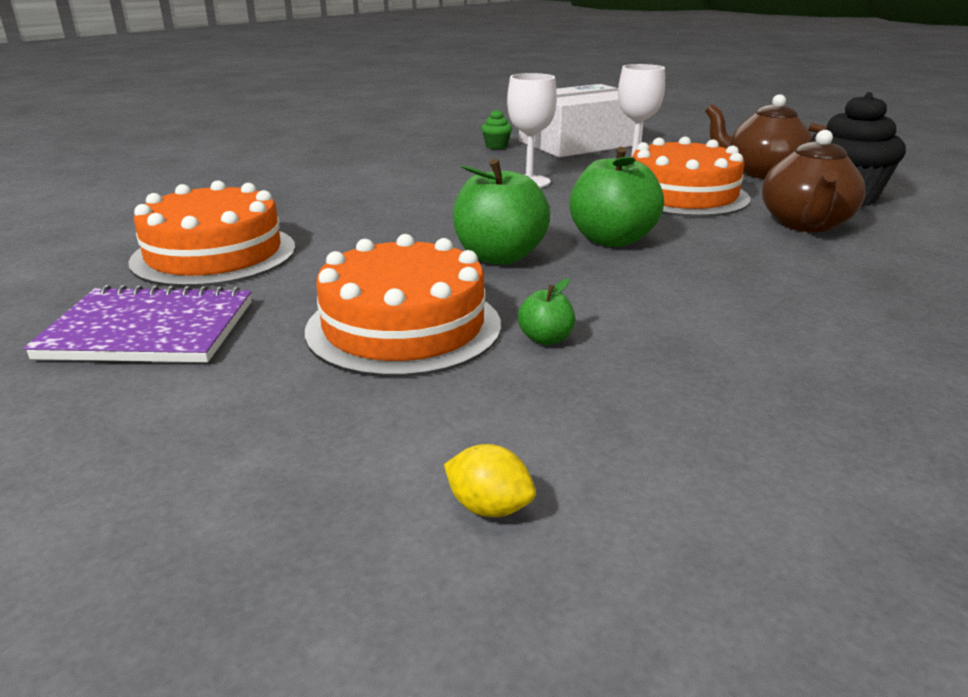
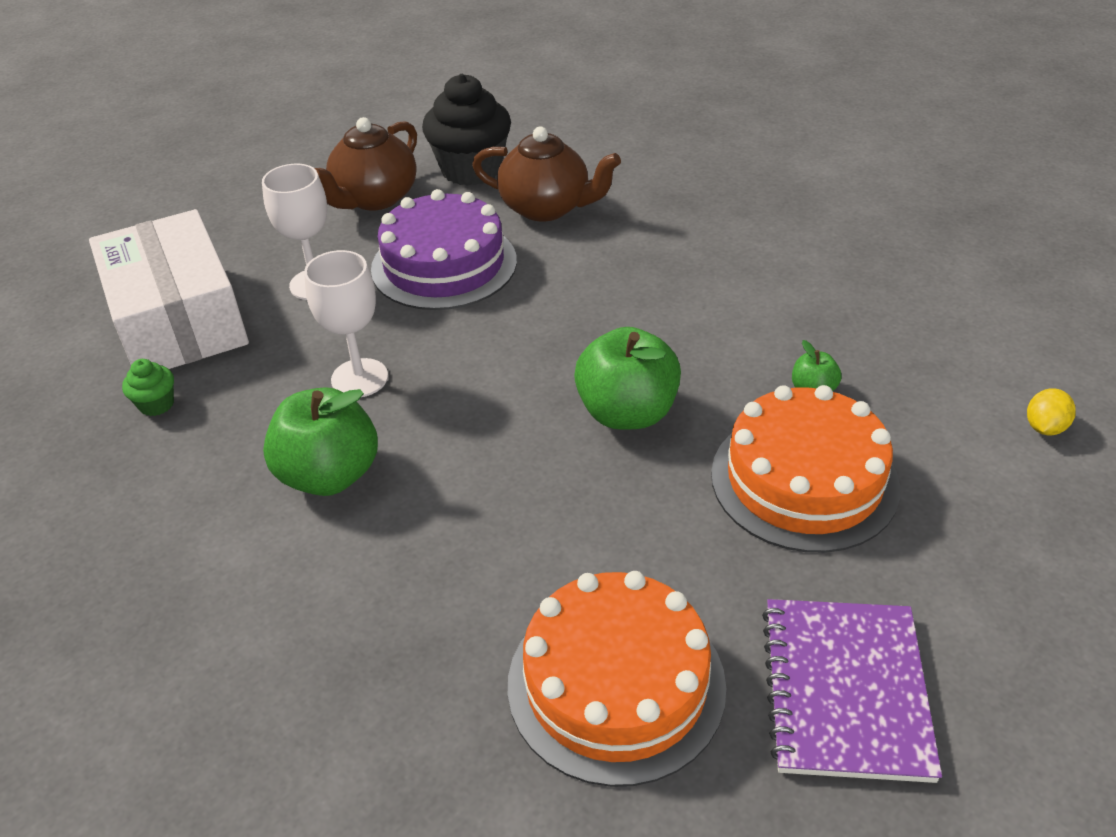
camera: 85 degrees left, 15 degrees up
green apple [569,147,664,247] -> green apple moved to [263,387,378,496]
orange cake [632,137,750,217] -> purple cake [371,189,517,310]

